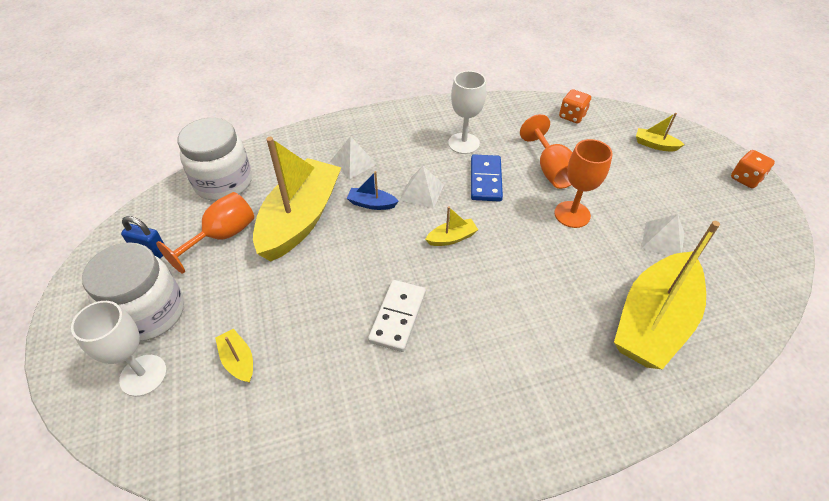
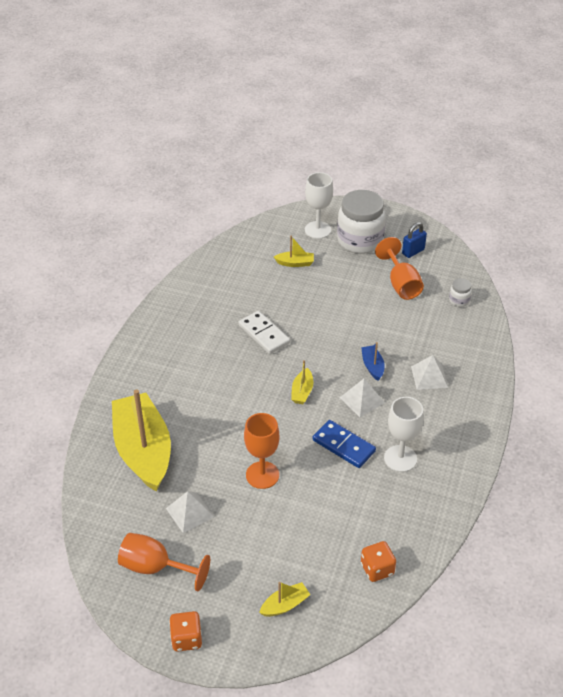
camera: 125 degrees right, 5 degrees down
white jar [177,118,252,201] -> white jar [449,278,472,307], size x0.42
yellow boat [253,137,341,262] -> none
blue boat [347,171,399,210] -> blue boat turned 60 degrees counterclockwise [361,342,385,381]
orange goblet [520,114,573,189] -> orange goblet moved to [118,533,210,591]

